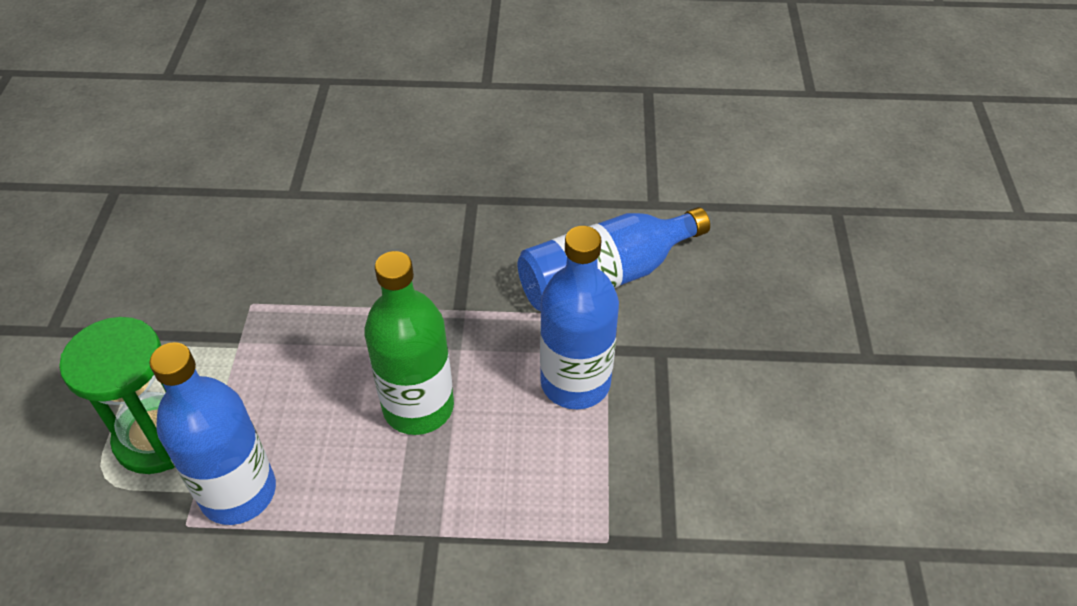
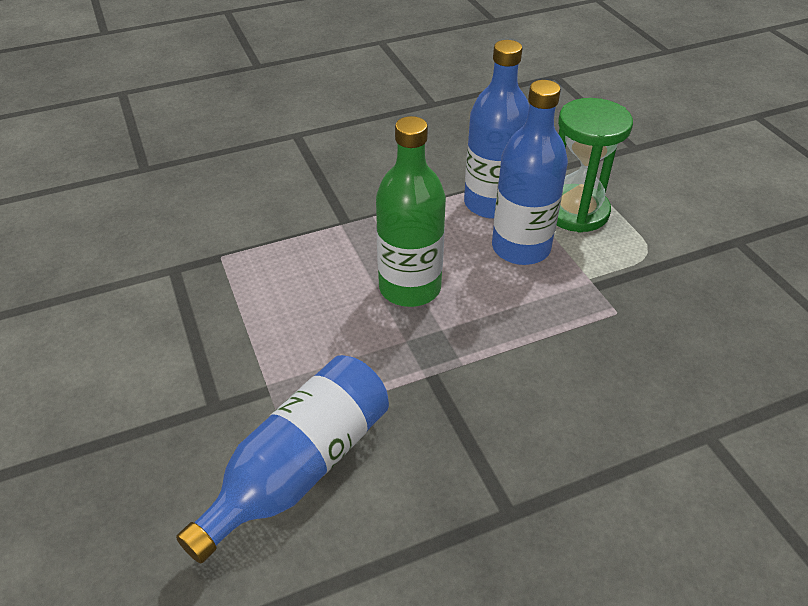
camera: 155 degrees right, 5 degrees down
blue bottle [540,226,619,409] -> blue bottle moved to [492,80,568,265]

